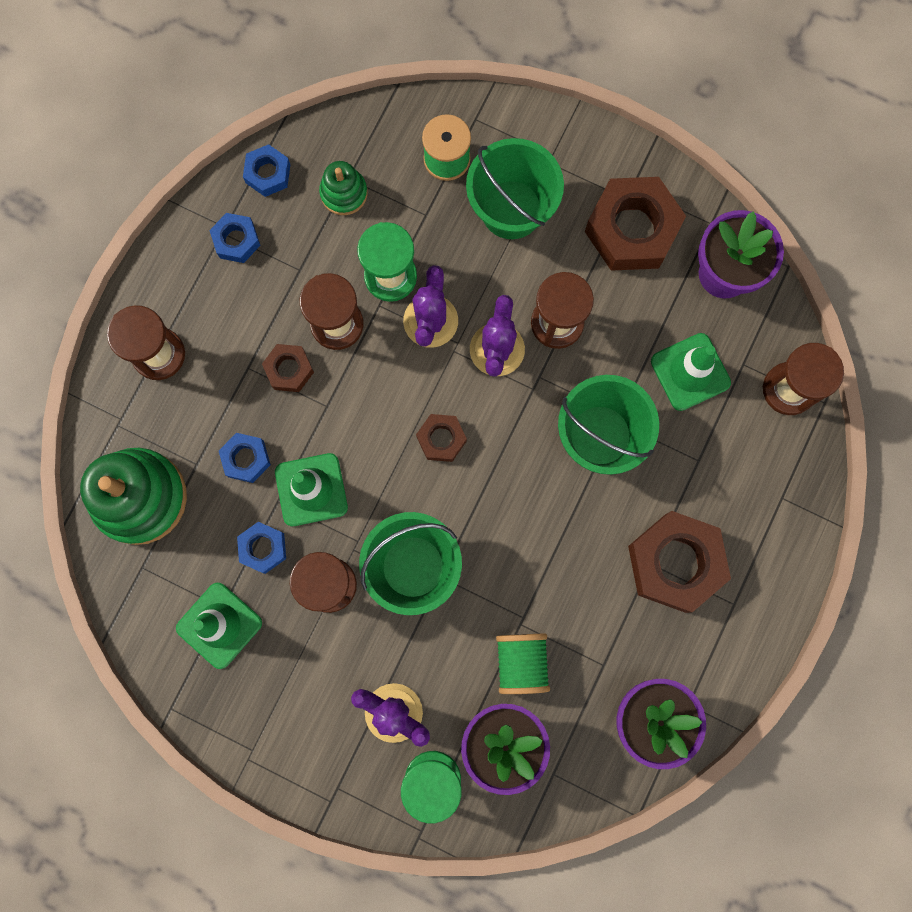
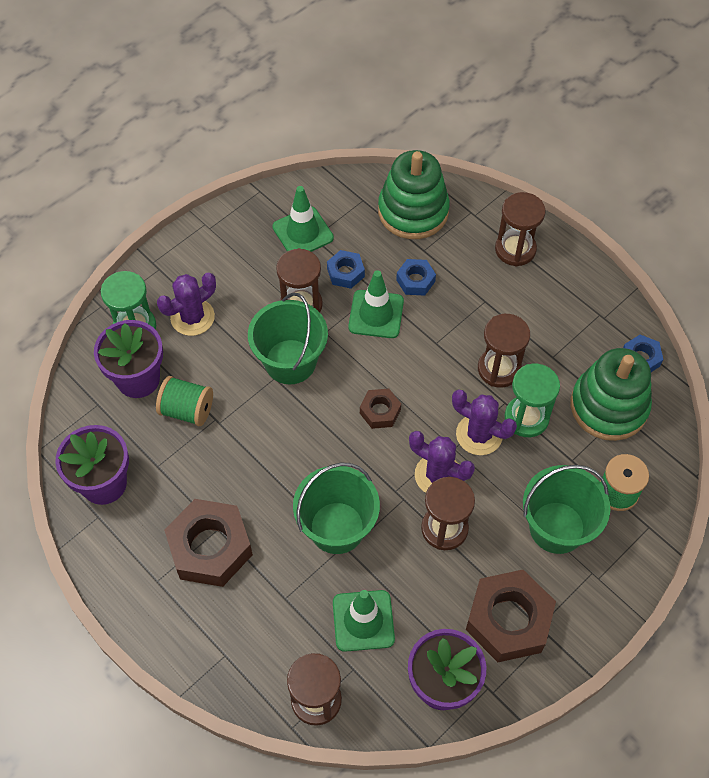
camera: 110 degrees right, 20 degrees down
blue nut [209,213,261,263] -> none
brown nut [262,344,314,392] -> none
green stacking toy [319,161,367,215] -> green stacking toy [570,348,652,441], size x1.93

